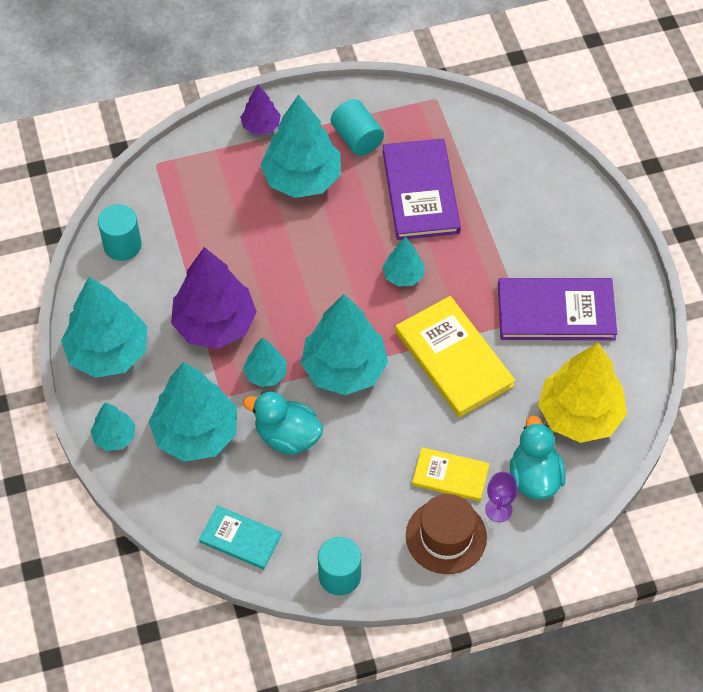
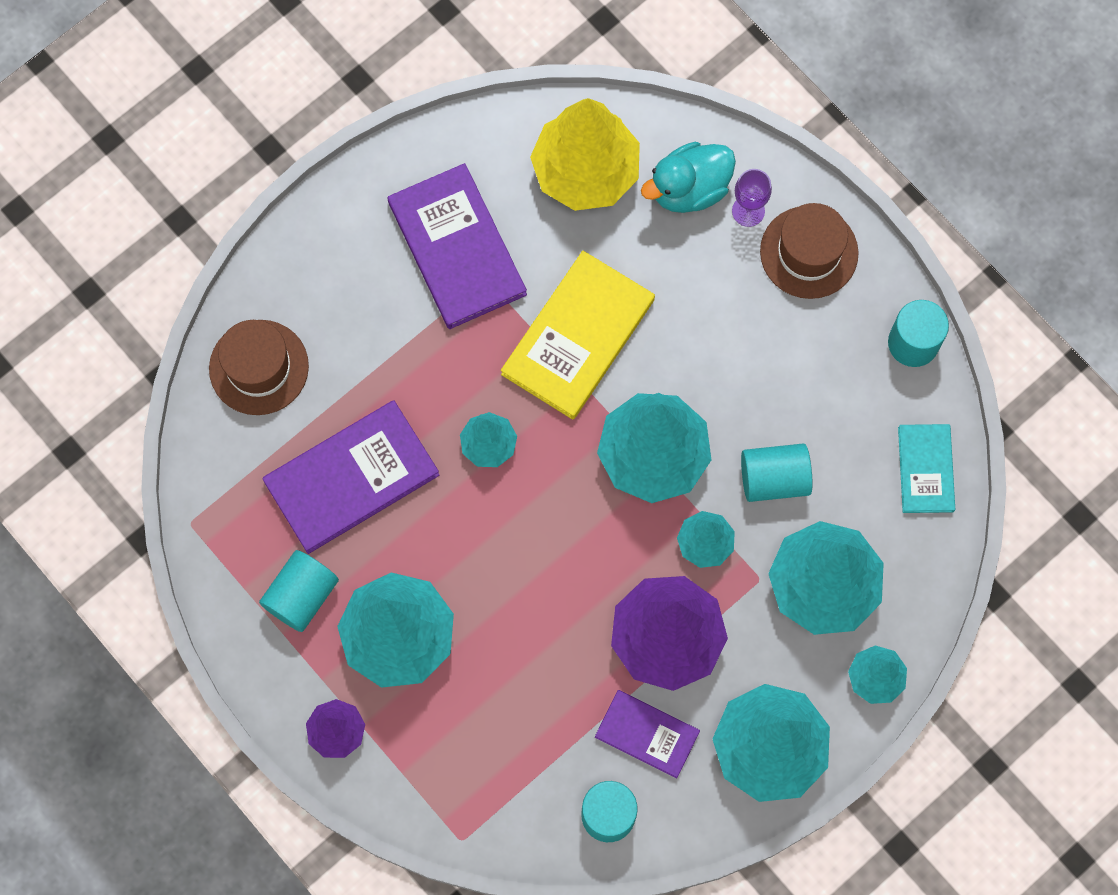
camera: 115 degrees left, 15 degrees up
turquoise duck [243,392,323,455] -> turquoise cylinder [741,443,813,502]
yellow book [412,447,490,501] -> none
none -> brown hat [209,320,309,415]
none -> purple book [595,690,700,779]

